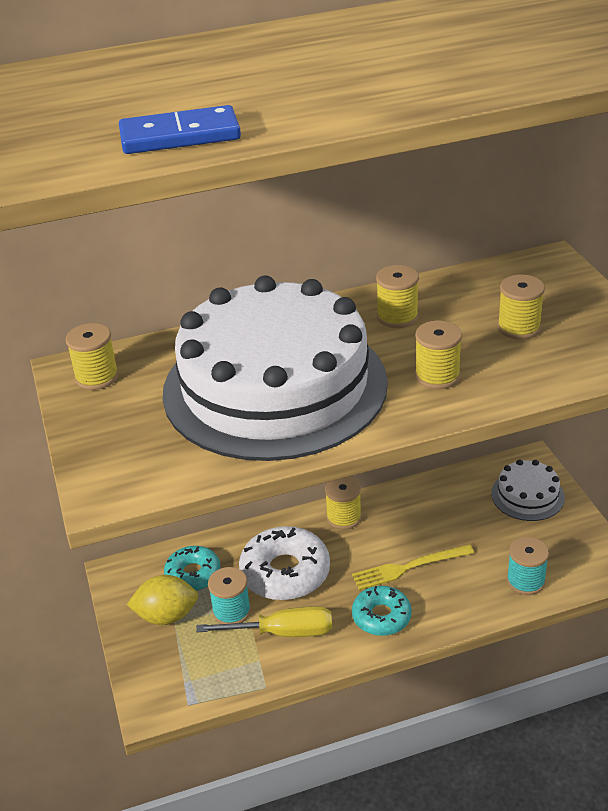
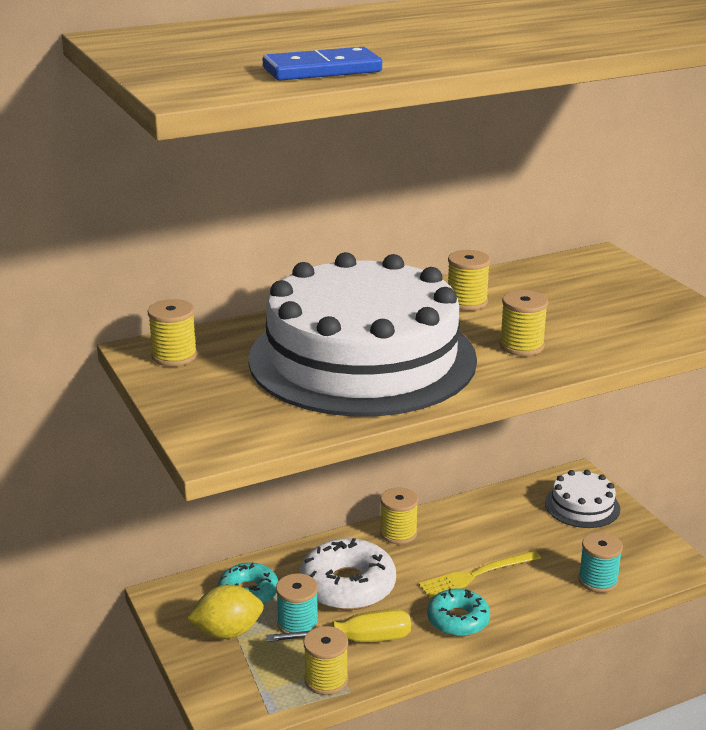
camera: 10 degrees left, 10 degrees down
yellow spool [497,274,545,340] -> yellow spool moved to [304,626,348,695]

